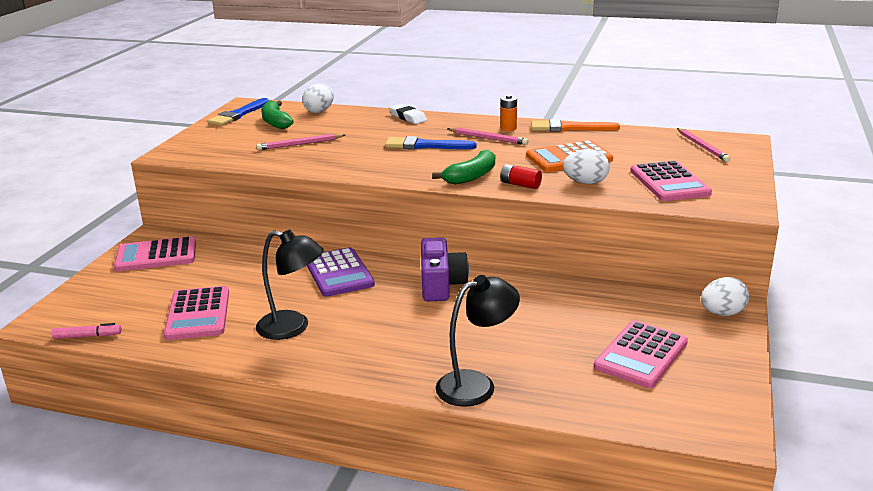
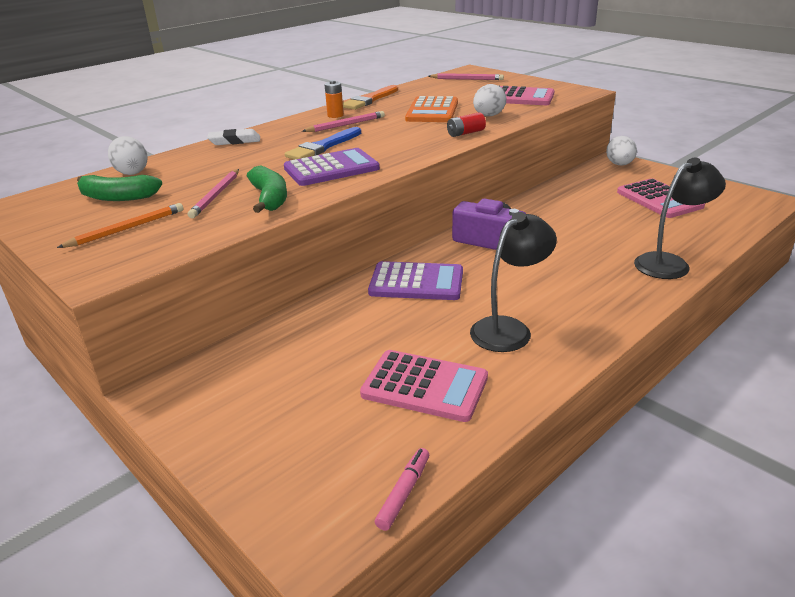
camera: 60 degrees left, 5 degrees up
pink calculator [114,236,196,271] -> none
blue brush [208,98,269,126] -> none
green banana [432,150,495,185] -> green banana moved to [247,165,287,213]
black lamp [436,275,520,407] -> black lamp turned 60 degrees clockwise [634,158,726,279]
none -> orange pencil [57,203,183,248]
none -> purple calculator [284,148,380,186]

